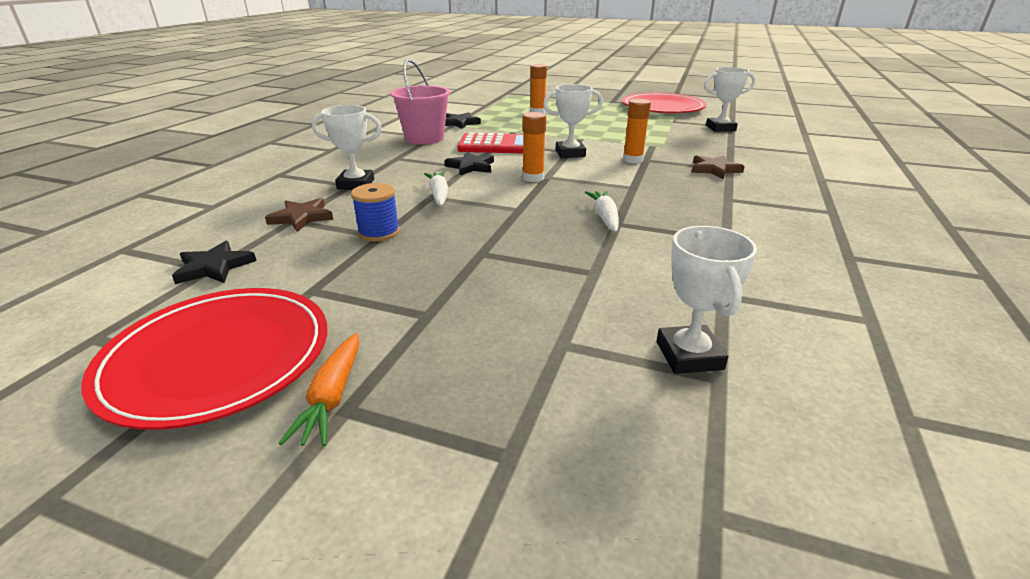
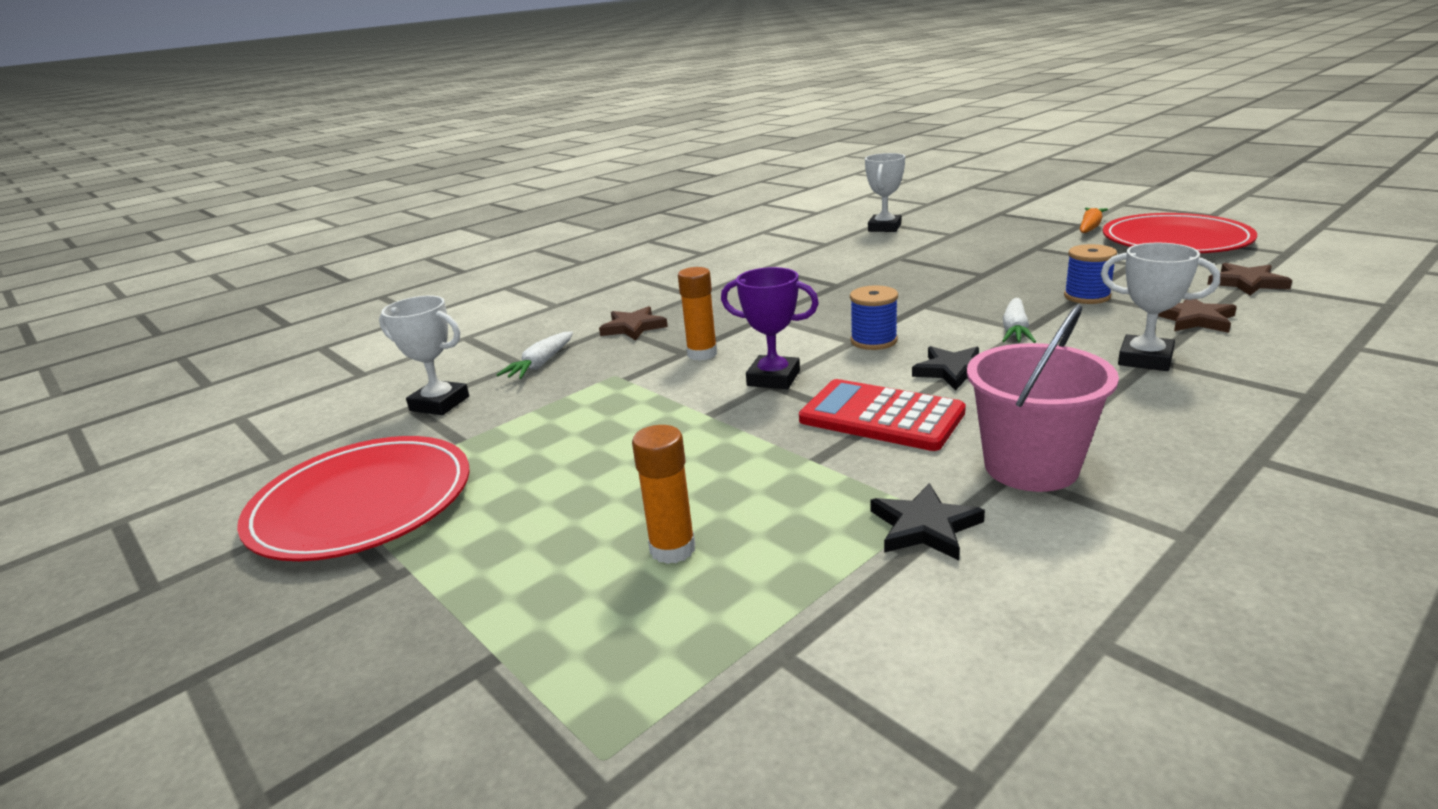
camera: 150 degrees left, 5 degrees down
black star [172,241,257,284] -> brown star [1207,263,1292,295]
orange glue stick [522,112,546,182] -> blue spool [850,285,898,350]
white trophy [543,84,603,158] -> purple trophy [721,267,819,389]
white carrot [585,191,619,232] -> white carrot moved to [496,331,573,379]

